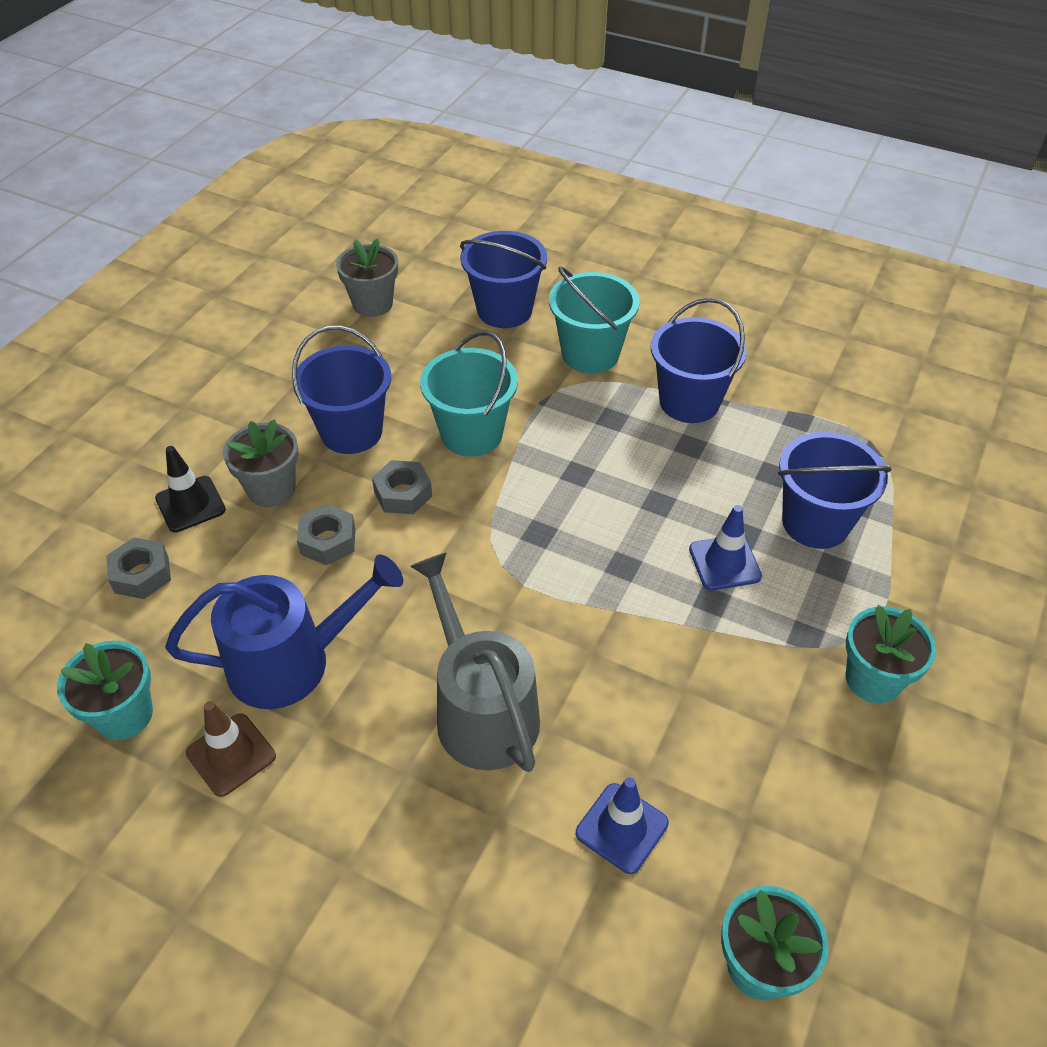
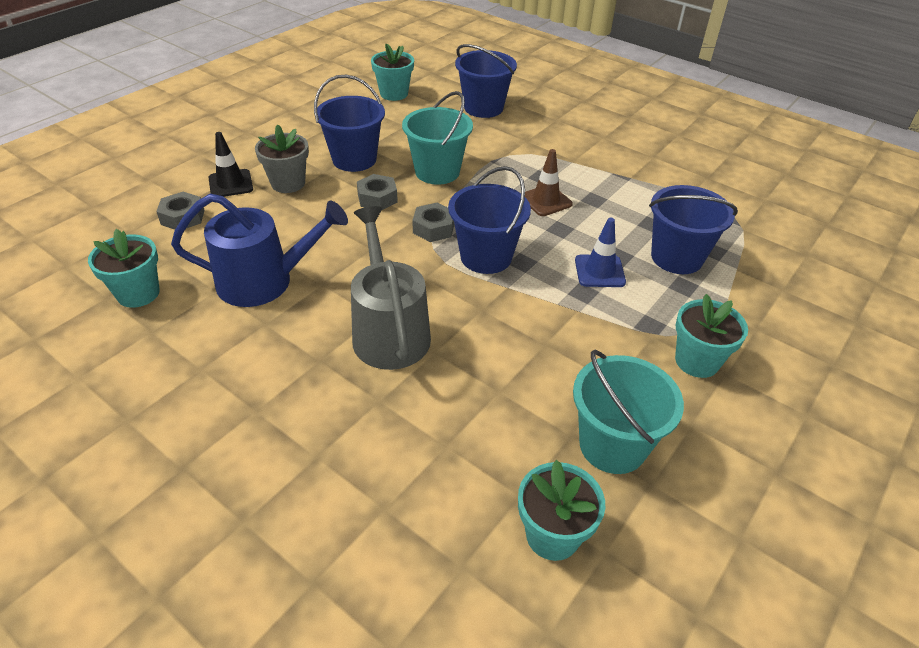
camera: 10 degrees right, 5 degrees down
brown traffic cone [186,701,276,797] -> brown traffic cone moved to [525,149,573,216]
grey nut [297,504,355,565] -> grey nut moved to [412,203,454,242]
grey flower pot [336,238,398,317] -> turquoise flower pot [371,43,414,101]
turquoise bucket [549,266,640,373] -> turquoise bucket moved to [573,350,684,474]
blue traffic cone [576,777,669,874] -> none
blue bucket [651,298,747,423] -> blue bucket moved to [448,166,531,274]

